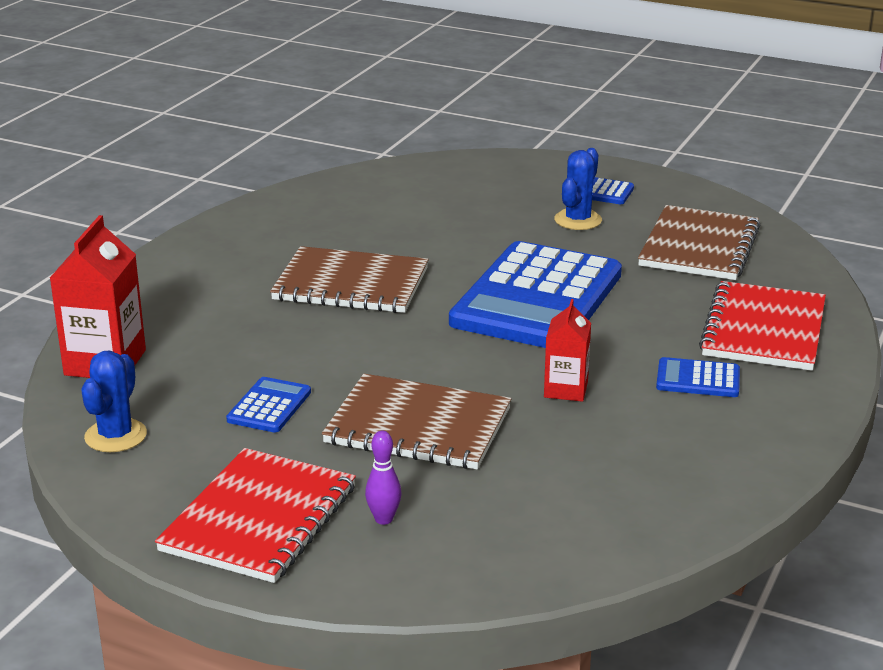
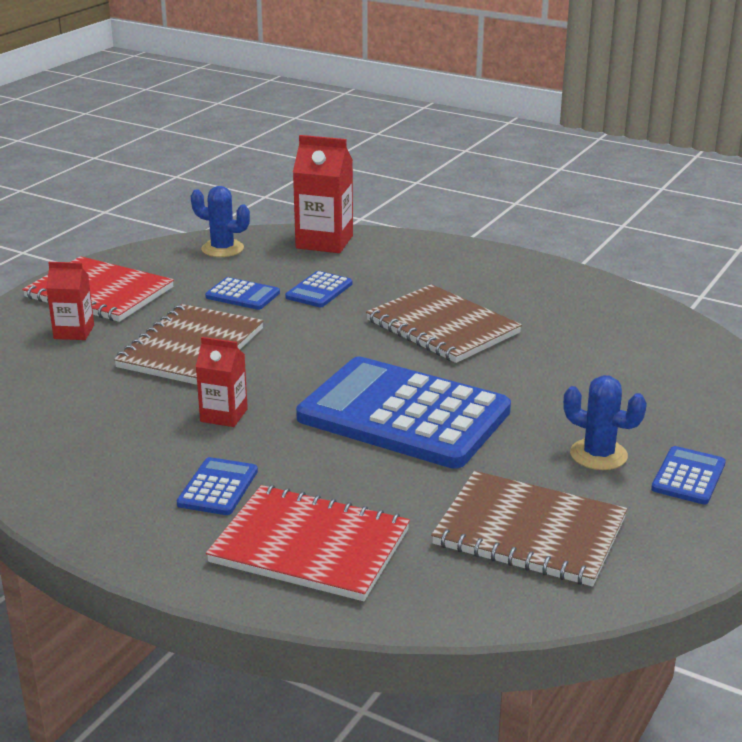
camera: 95 degrees right, 0 degrees up
brown notebook [270,246,429,313] -> brown notebook turned 60 degrees counterclockwise [366,284,522,363]
purple bowling pin [365,431,401,525] -> red carton [46,262,94,340]
none -> blue calculator [285,271,352,307]

